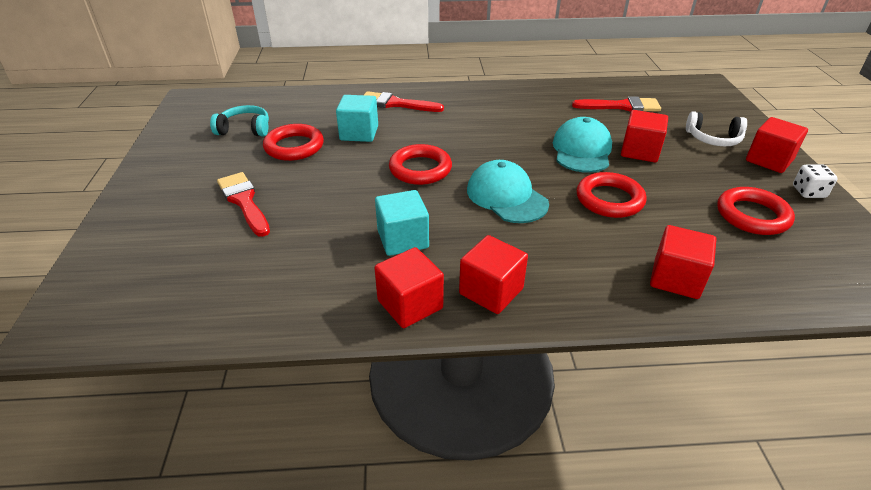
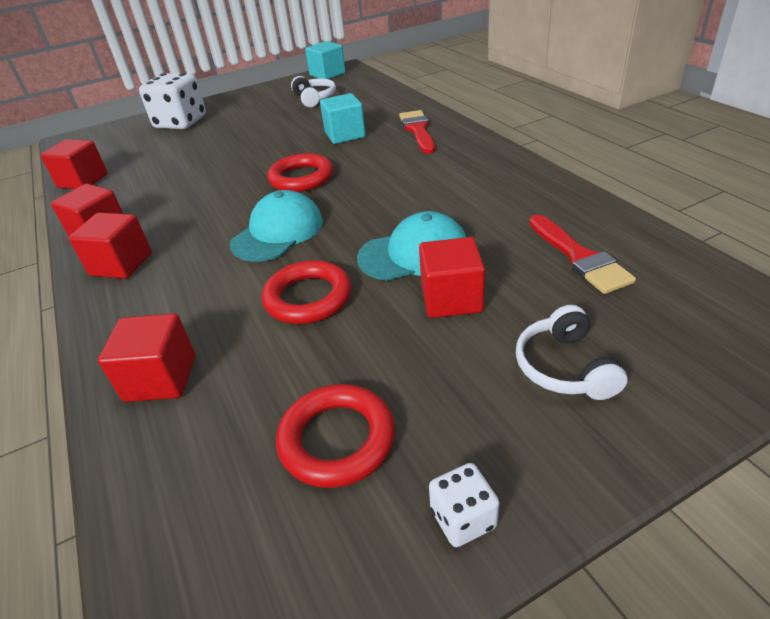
camera: 70 degrees right, 0 degrees up
turquoise headphones [210,105,269,137] -> white headphones [291,76,336,107]
red brush [217,172,270,237] -> none
red ring [263,124,324,161] -> none
turquoise cube [375,190,429,256] -> turquoise cube moved to [305,41,346,79]
red cube [746,117,808,173] -> red cube moved to [40,139,108,189]
none -> white dice [139,73,206,129]

